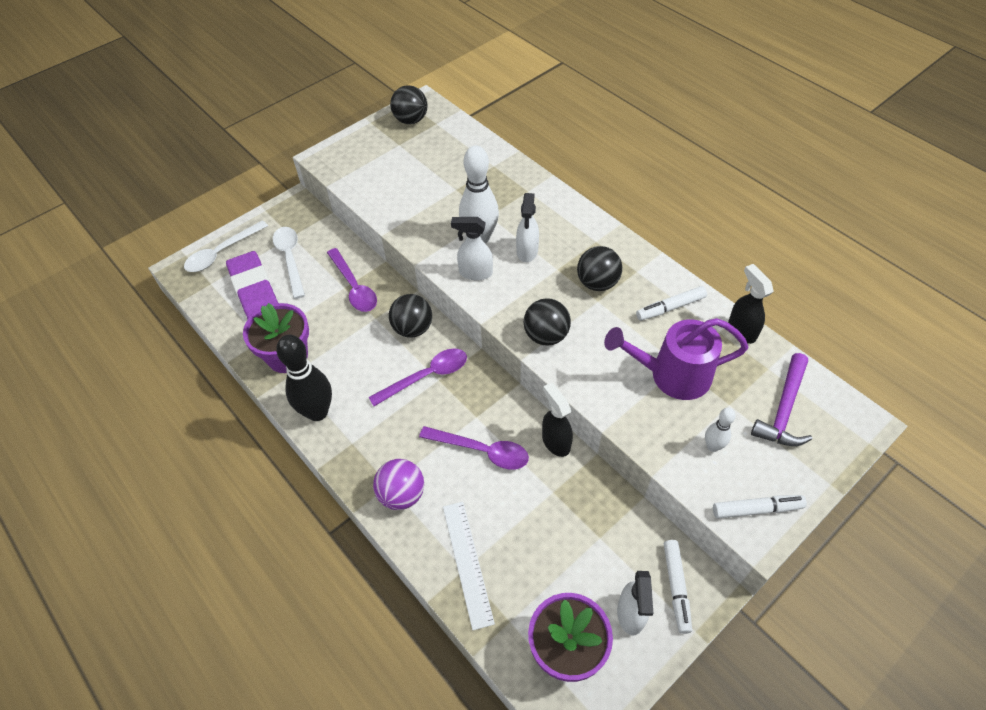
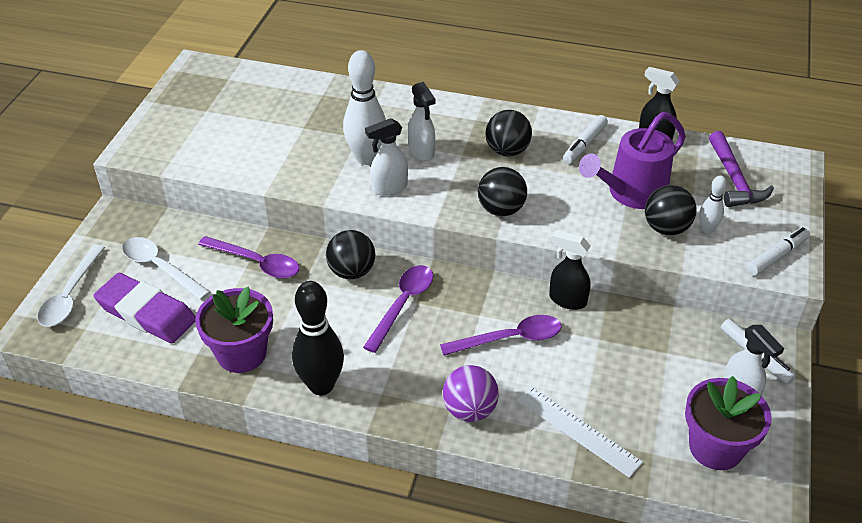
camera: 35 degrees left, 10 degrees down
black ball [390,85,428,124] -> black ball moved to [645,185,697,235]

